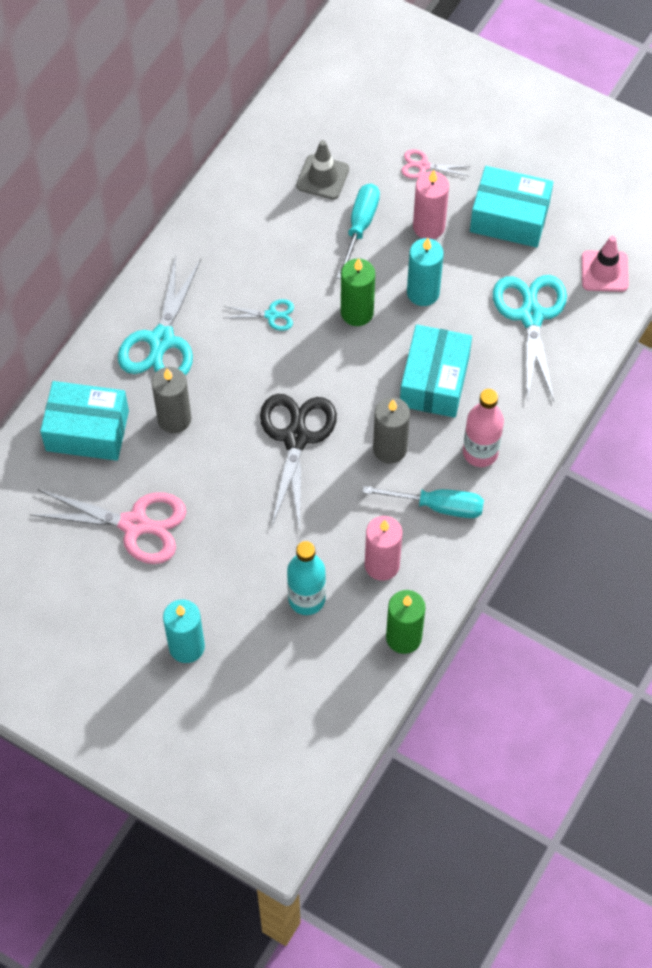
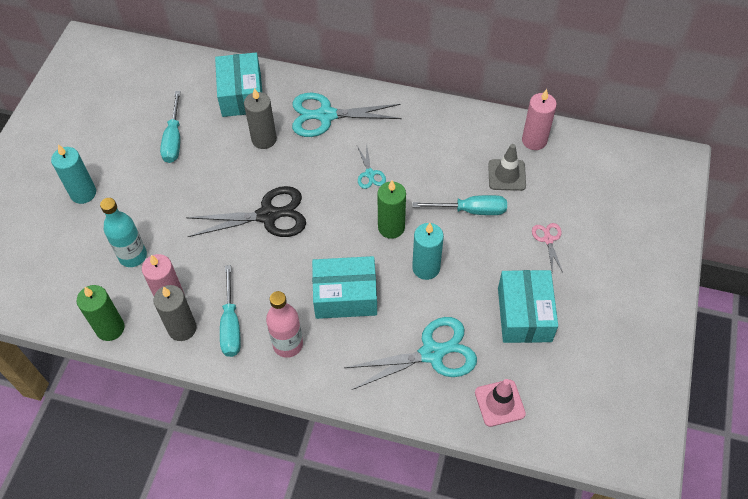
camera: 75 degrees right, 5 degrees down
pink scissors [30,489,186,564] -> turquoise screwdriver [160,91,181,163]
grey candle [373,397,410,464] -> grey candle moved to [153,285,197,341]
pink candle [413,170,449,239] -> pink candle moved to [522,89,557,150]

